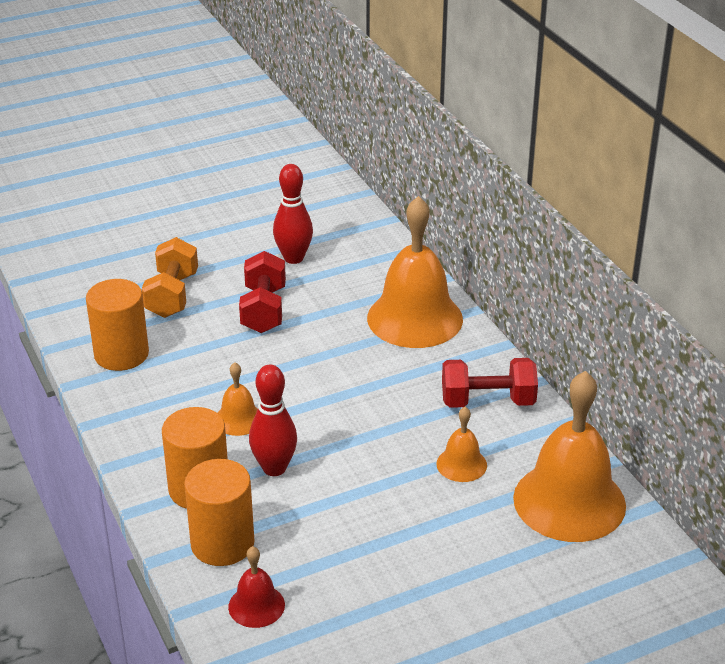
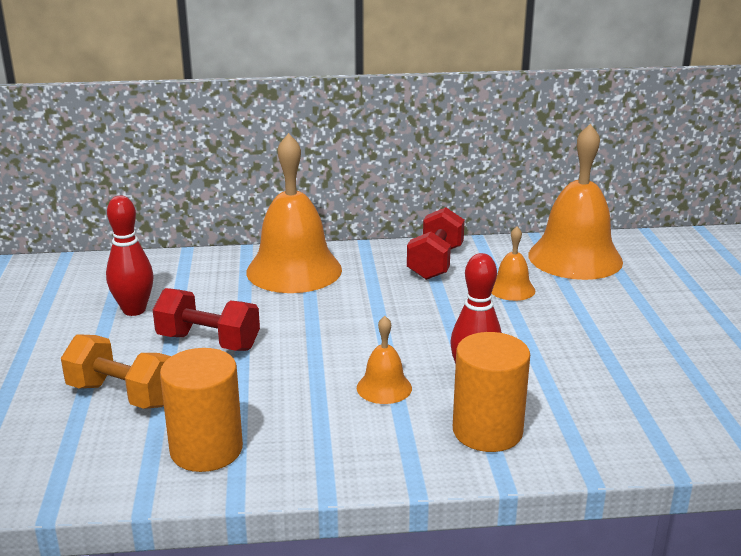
camera: 70 degrees left, 10 degrees down
orange cylinder [184,459,254,566] -> none
red bell [228,546,285,628] -> none

